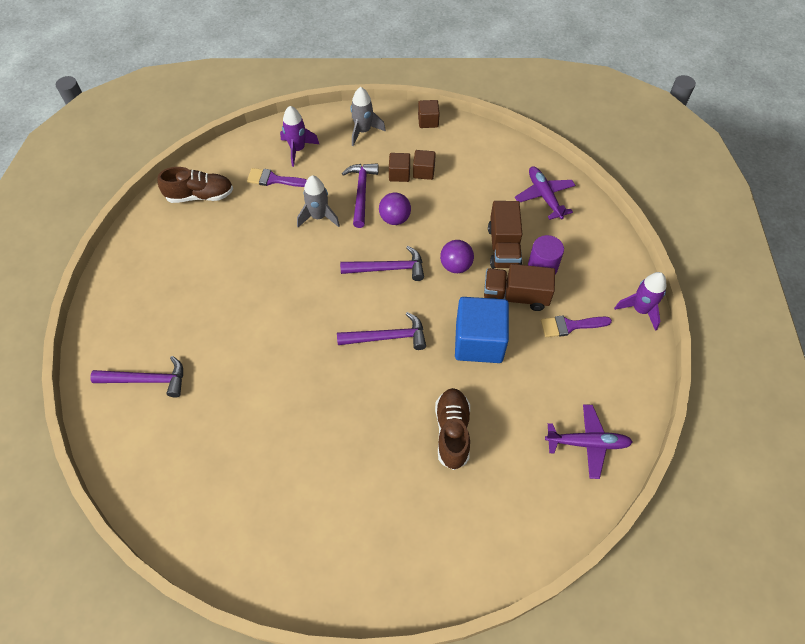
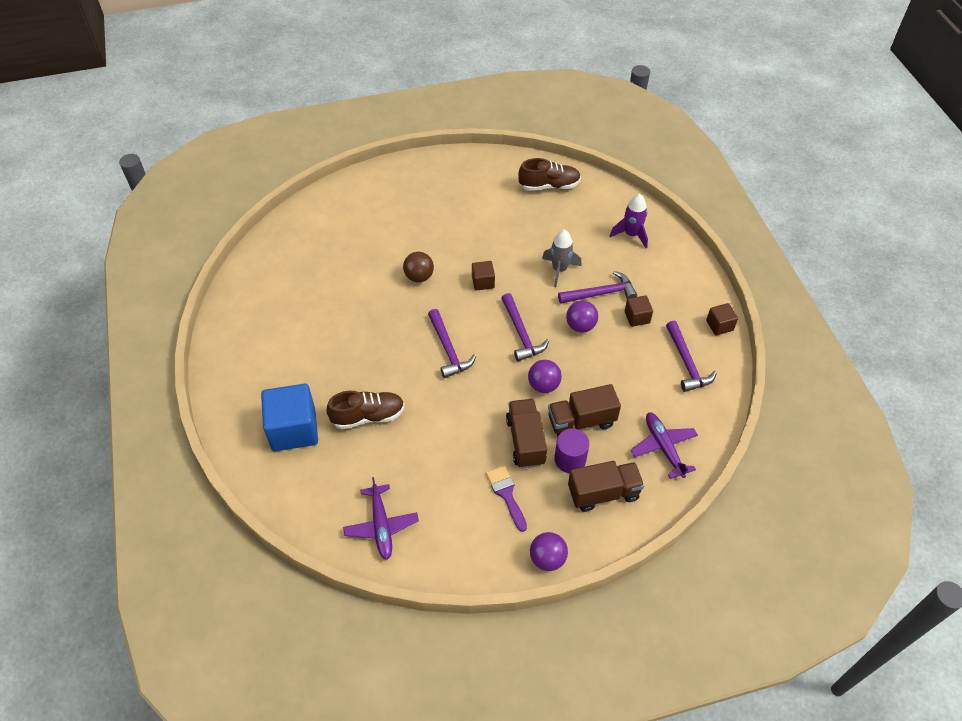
camera: 75 degrees right, 5 degrees down
purple hammer [90,356,183,398] -> purple hammer moved to [666,321,717,392]
brown shoe [157,167,233,203] -> brown shoe turned 75 degrees counterclockwise [518,158,581,191]
purple brush [247,168,307,187] -> none
grey rocket [350,87,386,146] -> none
brown cube [413,150,436,180] -> brown cube moved to [472,261,495,291]
blue cube [455,297,509,363] -> blue cube moved to [261,384,318,451]
purple plane [515,166,575,220] -> purple plane turned 75 degrees counterclockwise [631,412,698,479]
purple rocket [614,272,666,331] -> purple ball [530,532,568,571]
none -> brown ball [403,252,434,282]
none -> brown truck [568,461,644,512]

